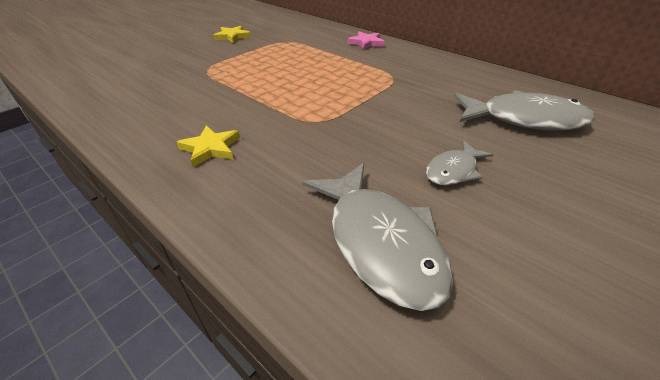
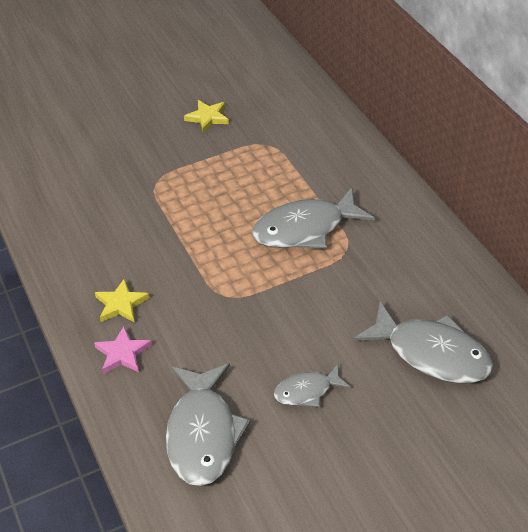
camera: 25 degrees right, 5 degrees up
pink star [348,32,385,50] -> pink star moved to [94,326,152,374]
none -> grey fish [252,187,375,249]

